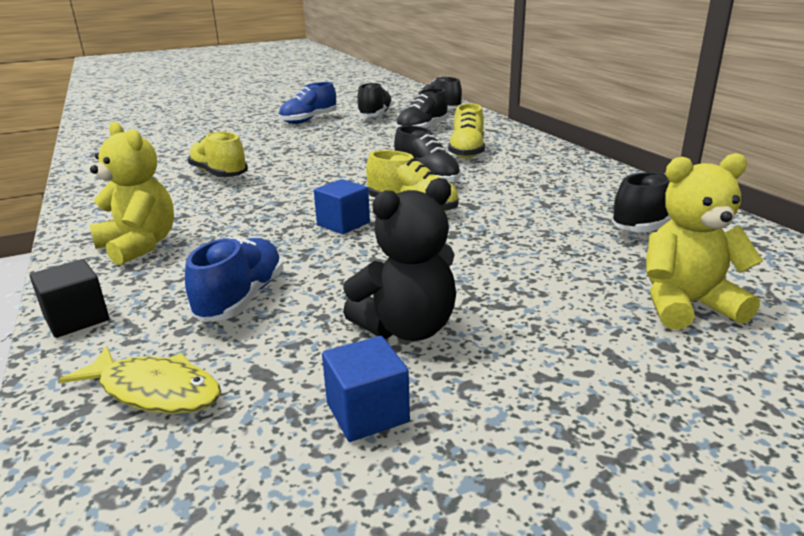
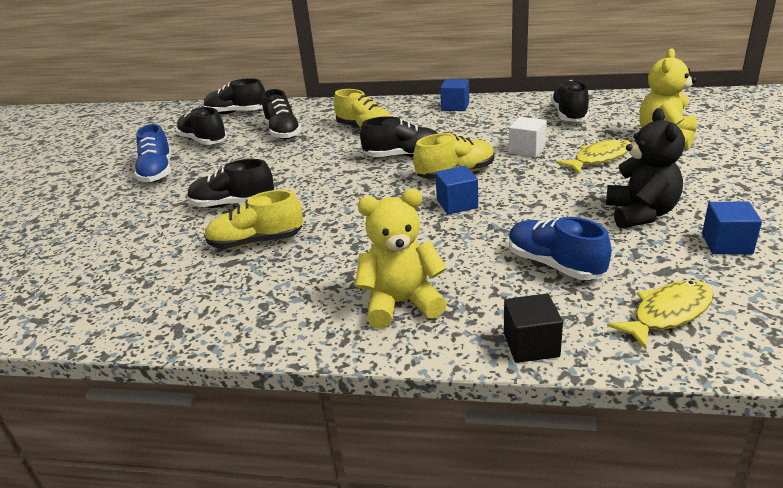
camera: 55 degrees left, 5 degrees up
none -> black shoe [188,159,274,208]
none -> blue cube [440,79,469,111]
none -> white cube [509,117,546,157]
none -> yellow fish [556,138,631,174]

